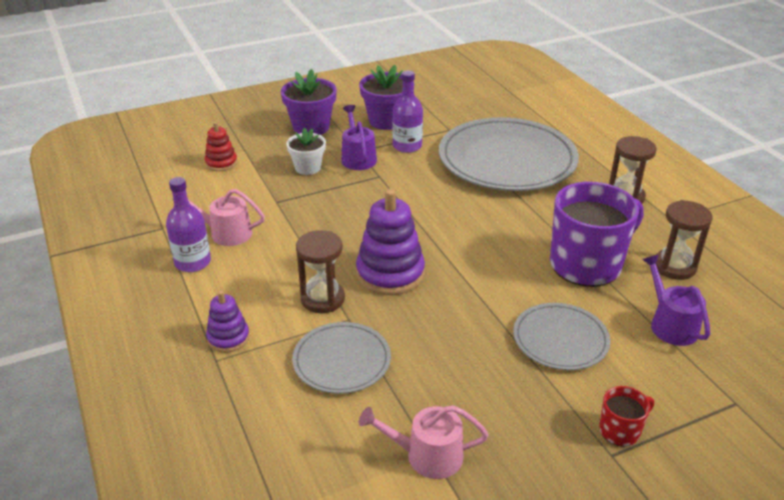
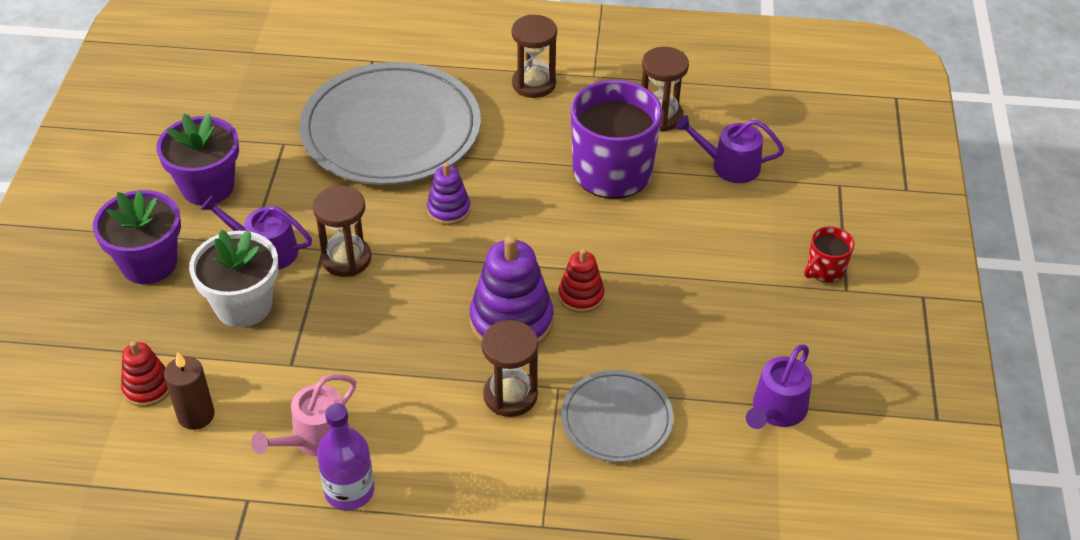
camera: 60 degrees left, 10 degrees up
purple stacking toy [206,291,250,353] -> purple stacking toy moved to [427,163,470,225]
white flower pot [286,128,326,175] -> white flower pot [189,230,278,327], size x1.52
pink watering can [359,405,489,479] -> purple watering can [746,344,812,429]
purple bottle [392,71,423,153] -> none
grey plate [513,303,610,370] -> none
red mug [599,386,654,447] -> red mug turned 135 degrees counterclockwise [804,226,855,283]
none -> brown candle [164,352,215,430]
none -> brown hourglass [313,186,371,277]
none -> red stacking toy [558,249,604,313]

